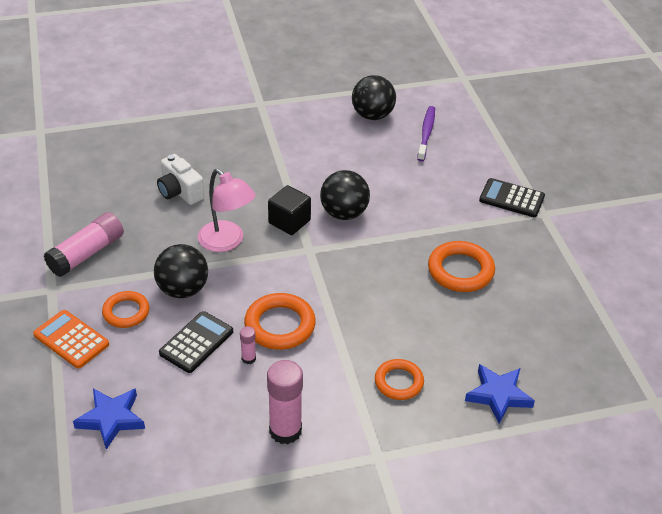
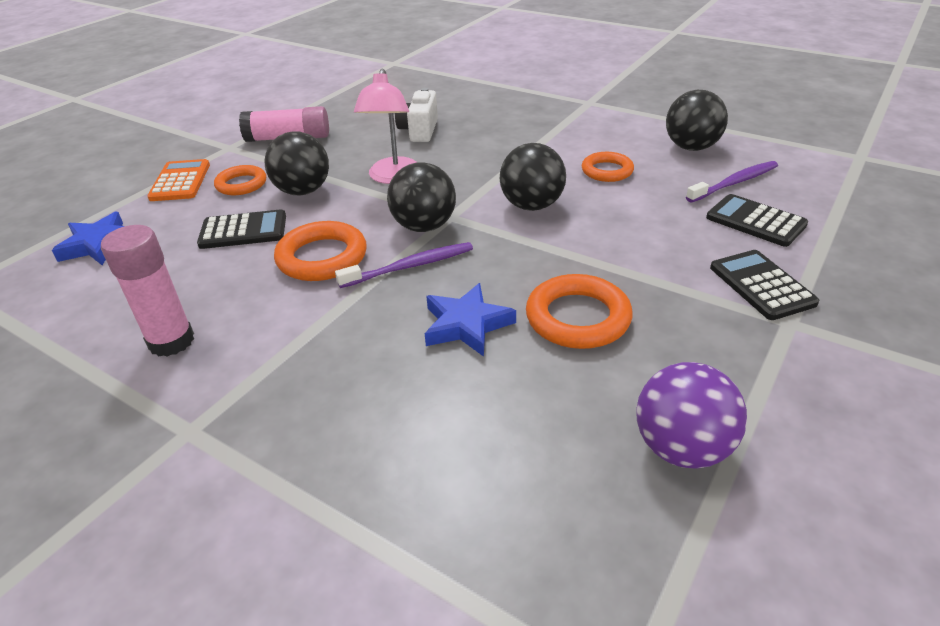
camera: 50 degrees right, 5 degrees down
pink glue stick [240,326,256,364] -> none
black cube [268,185,311,235] -> none
orange ring [375,359,424,400] -> orange ring moved to [582,152,634,182]
blue star [465,364,535,424] -> blue star moved to [425,283,516,357]
none -> purple toothbrush [335,242,473,288]
none -> black ball [387,162,456,232]
none -> purple ball [636,362,747,469]
none -> black calculator [706,194,808,247]

